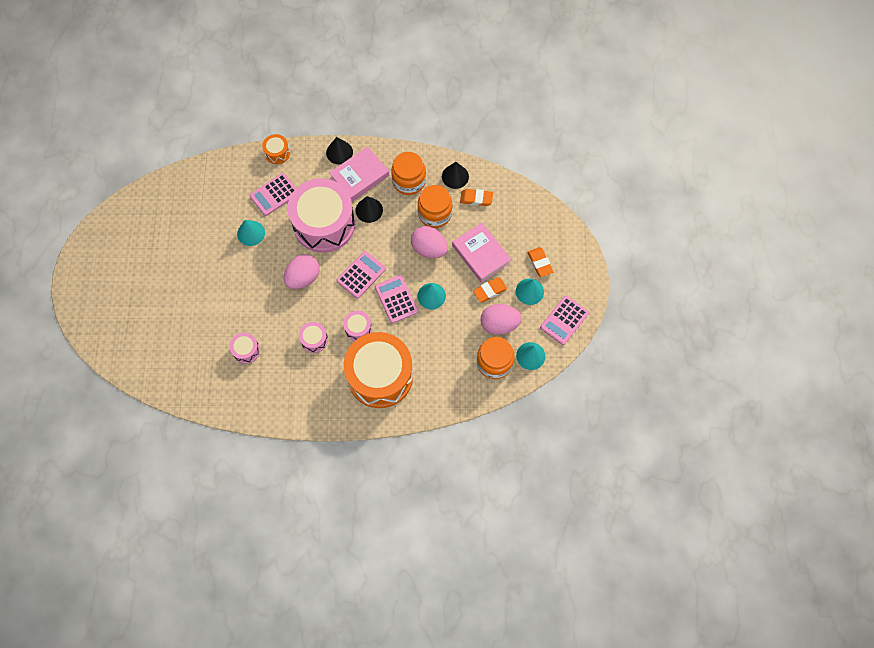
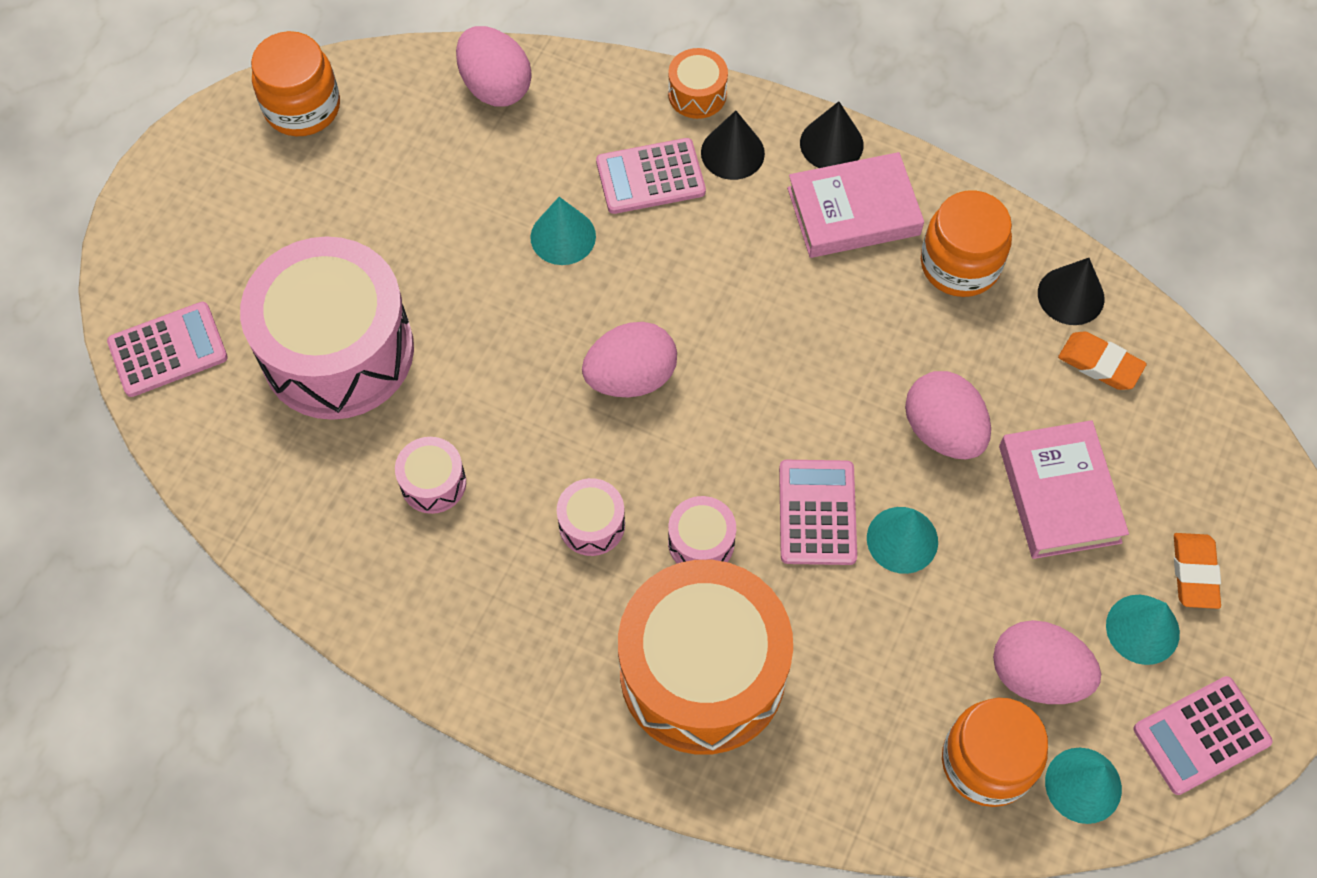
camera: 25 degrees right, 5 degrees down
pink drum [287,178,355,253] -> pink drum moved to [240,236,414,420]
pink calculator [337,251,386,299] -> pink calculator moved to [107,302,228,397]
black cone [355,196,383,223] -> black cone moved to [701,110,765,180]
orange jar [418,185,453,228] -> orange jar moved to [251,31,340,136]
orange eraser [473,278,507,302] -> none
none -> pink egg [456,26,532,107]

